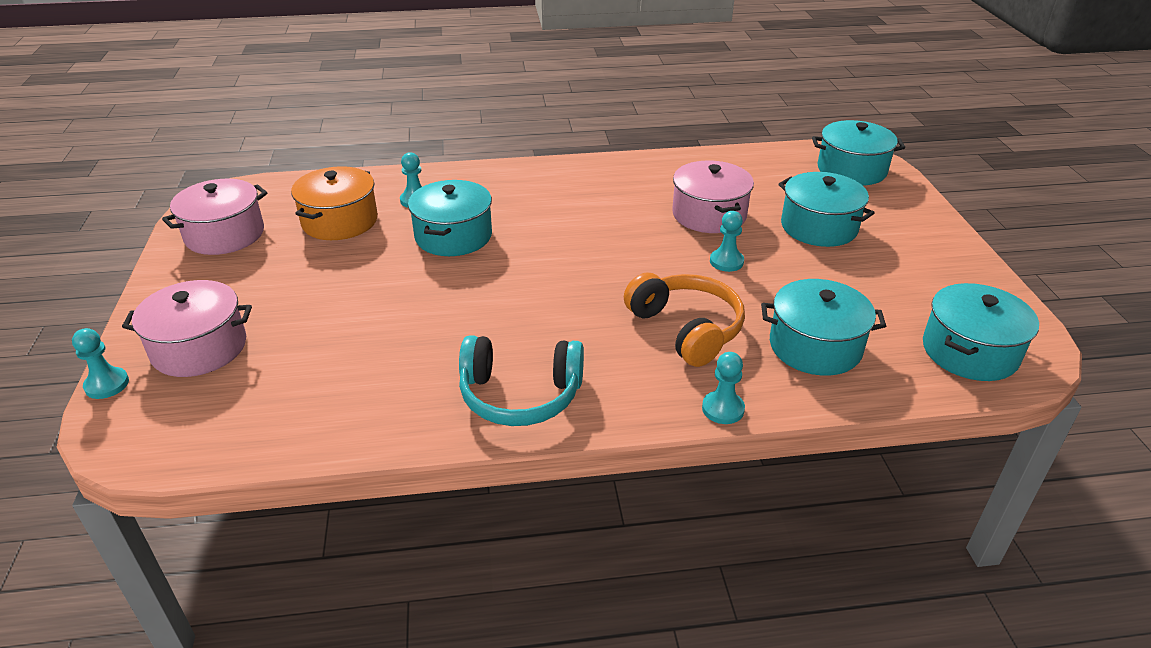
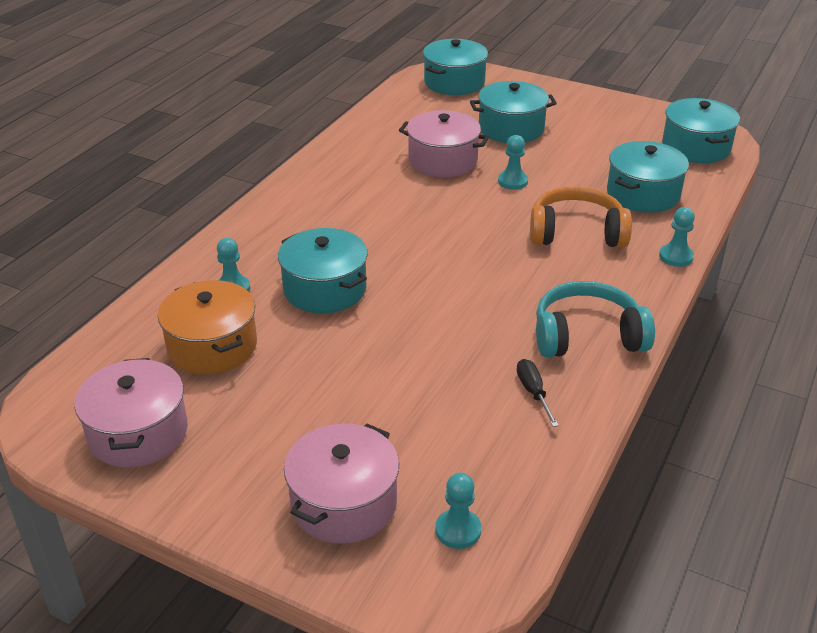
camera: 55 degrees left, 0 degrees up
turquoise pawn [72,328,129,399] -> turquoise pawn moved to [435,473,481,549]
turquoise headphones [459,335,584,426] -> turquoise headphones turned 135 degrees counterclockwise [536,281,655,358]
none -> black screwdriver [517,359,559,427]

